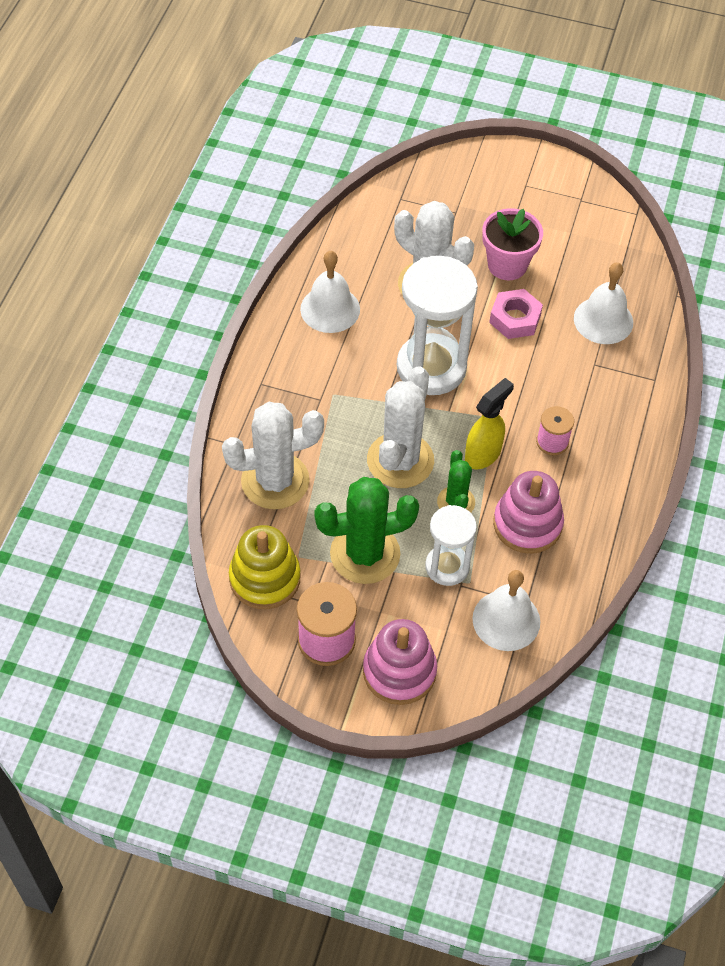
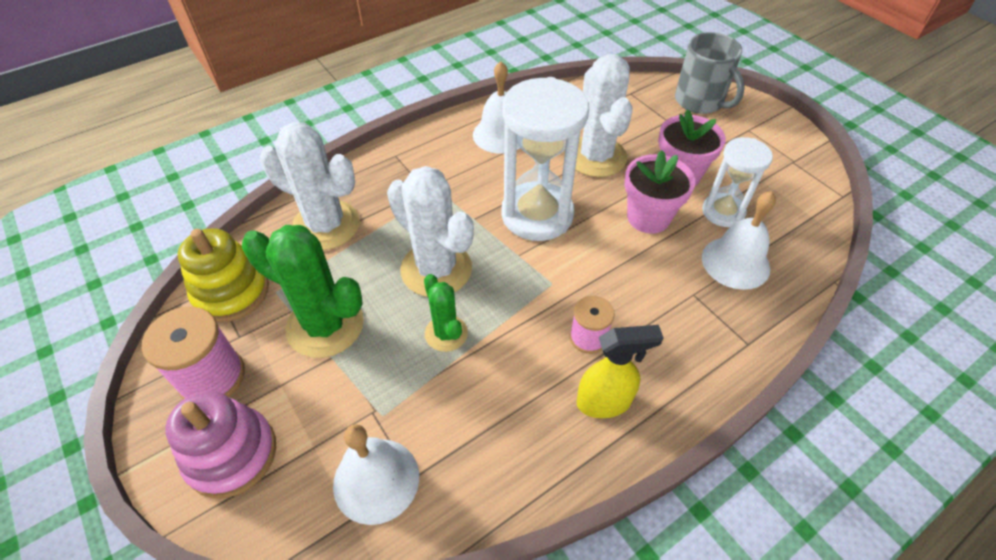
camera: 40 degrees right, 5 degrees down
white cactus [367,366,434,488] -> white cactus turned 75 degrees clockwise [387,166,474,297]
white hourglass [425,505,477,586] -> white hourglass moved to [702,137,773,227]
green cactus [437,450,475,512] -> green cactus turned 60 degrees counterclockwise [424,274,468,352]
yellow spray bottle [465,378,514,469] -> yellow spray bottle moved to [577,325,664,418]
pink nut [489,289,543,339] -> pink flower pot [624,150,695,234]
pink stacking toy [493,471,564,554] -> none
none -> grey mug [675,32,745,114]

